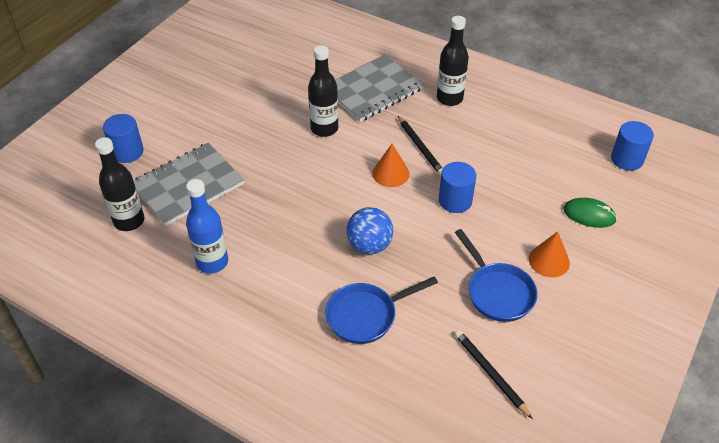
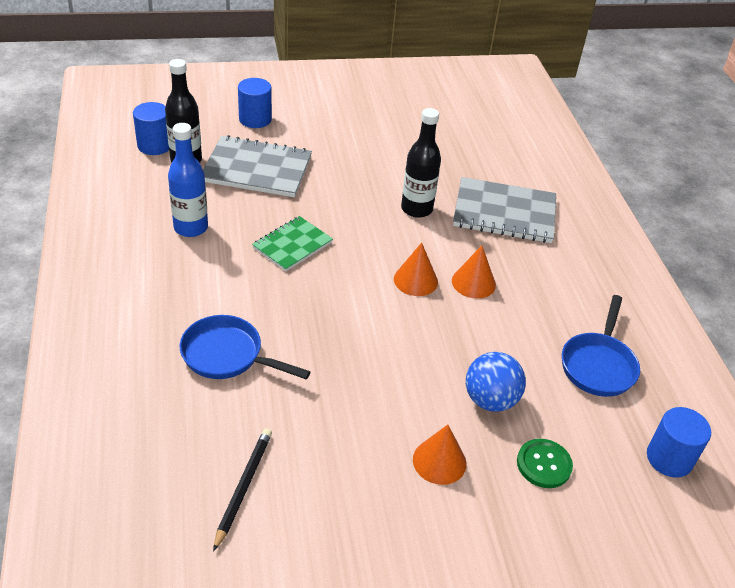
camera: 45 degrees right, 5 degrees down
blue ball [346,207,393,254] -> blue ball moved to [466,352,526,412]
black pencil [398,116,443,176] -> orange cone [452,245,496,299]
black bottle [437,16,469,106] -> none
blue cylinder [439,162,476,213] -> blue cylinder moved to [133,102,169,155]
blue pan [455,229,538,322] -> blue pan moved to [562,295,640,397]
green mouse [563,198,617,228] -> green button [517,439,573,488]
none -> green notebook [252,216,333,271]

